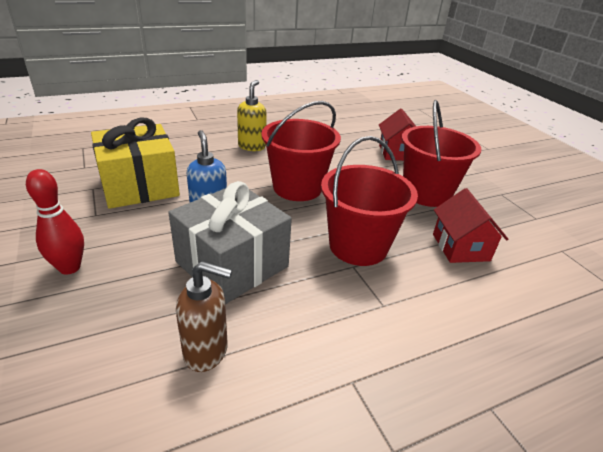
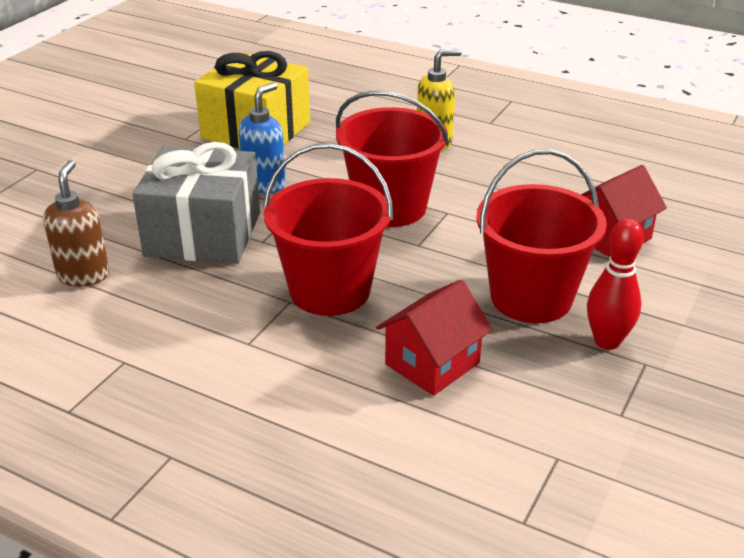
camera: 55 degrees right, 0 degrees up
red bowling pin [26,169,84,275] -> red bowling pin moved to [587,218,644,350]
brown soap dispenser [176,261,232,372] -> brown soap dispenser turned 150 degrees counterclockwise [43,160,109,287]

